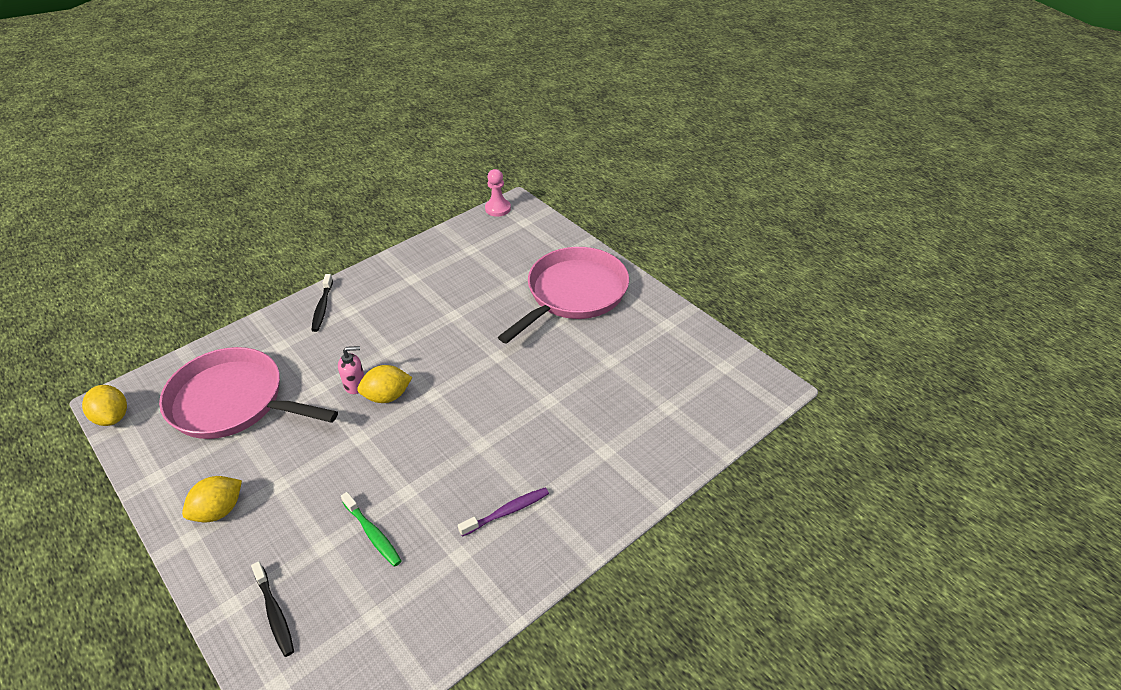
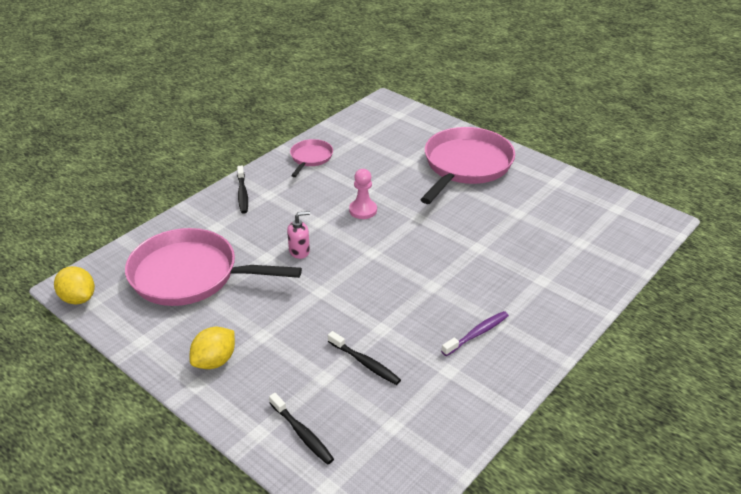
camera: 10 degrees left, 5 degrees down
green toothbrush [341,492,402,567] -> black toothbrush [328,331,401,385]
yellow lemon [357,365,412,403] -> none
pink pawn [485,169,511,217] -> pink pawn moved to [349,169,377,219]
none -> pink pan [290,139,333,177]

